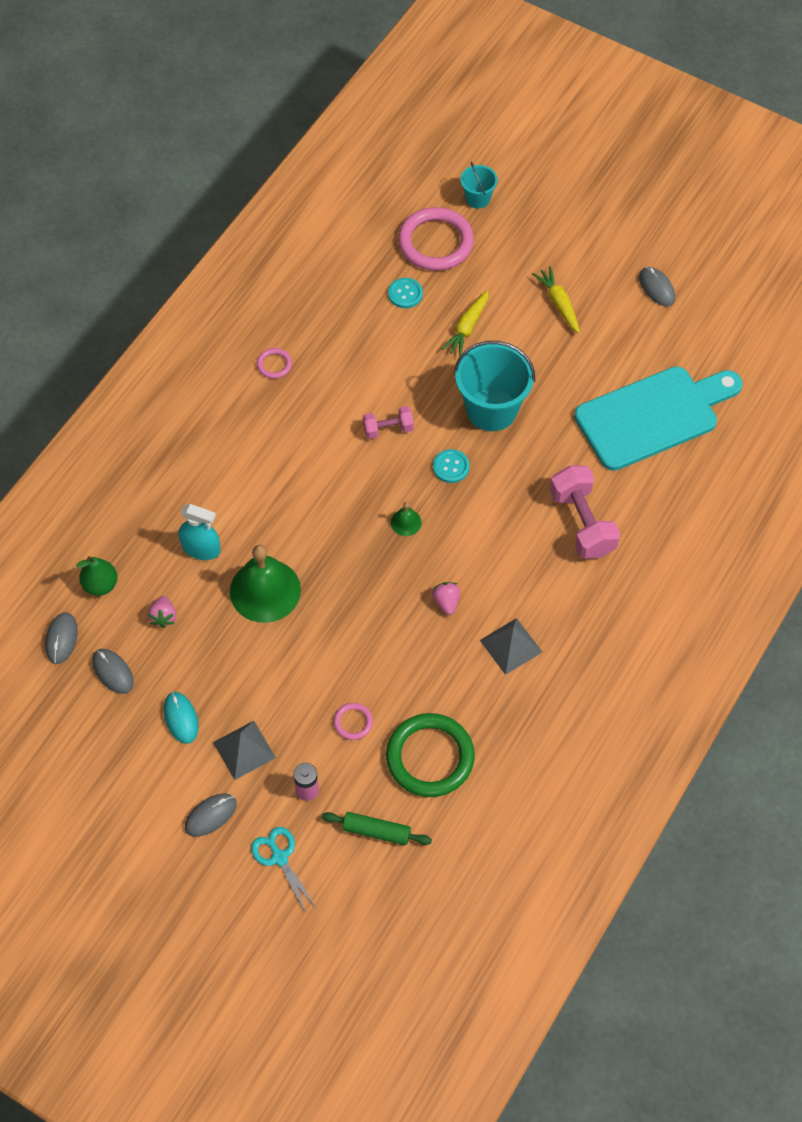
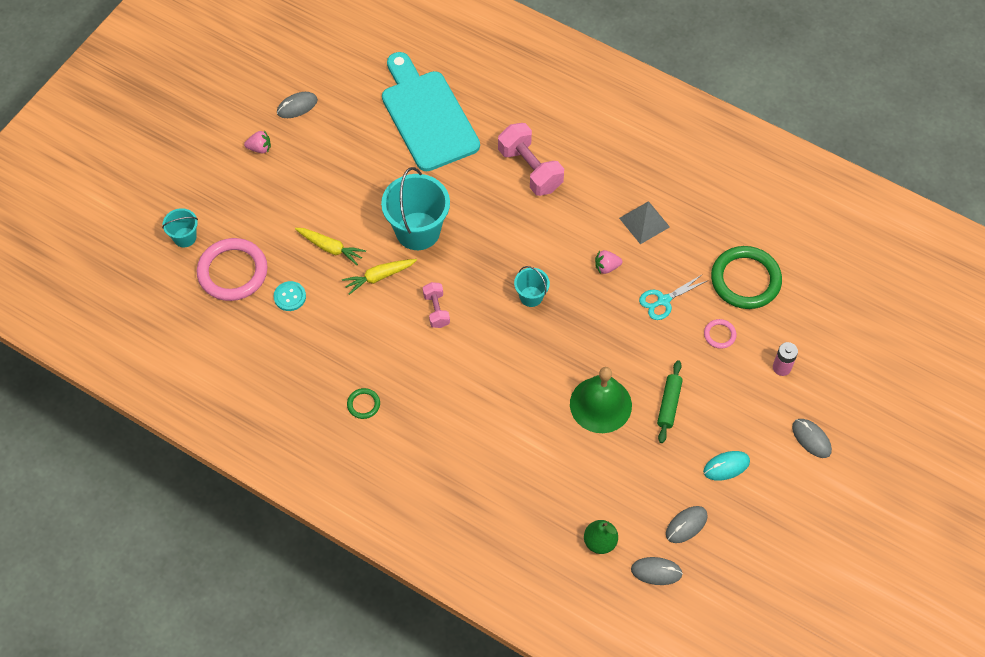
camera: 90 degrees left, 0 degrees up
pink strawberry [148,596,176,628] -> pink strawberry moved to [244,130,271,154]
turquoise spray bottle [179,504,221,560] -> none
grey pyramid [213,721,276,780] -> none
turquoise scissors [251,827,317,912] -> turquoise scissors moved to [639,274,707,320]
pink ring [257,348,292,379] -> green ring [347,388,380,419]
green rolling pin [322,812,432,845] -> green rolling pin moved to [657,360,683,443]
green bell [391,502,422,536] -> turquoise bucket [514,266,550,307]
turquoise button [433,449,470,483] -> none
yellow carrot [532,266,580,334] -> yellow carrot moved to [342,259,417,295]
pink dumbbell [550,465,620,559] -> pink dumbbell turned 75 degrees clockwise [498,123,564,196]

